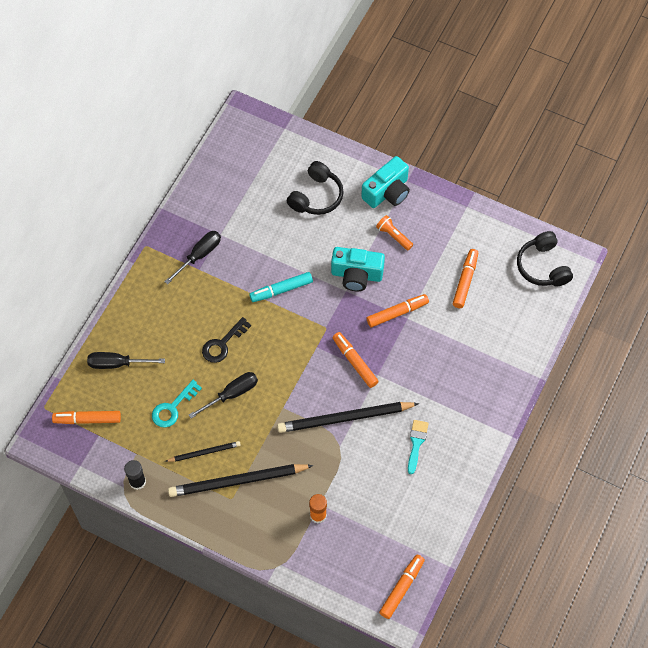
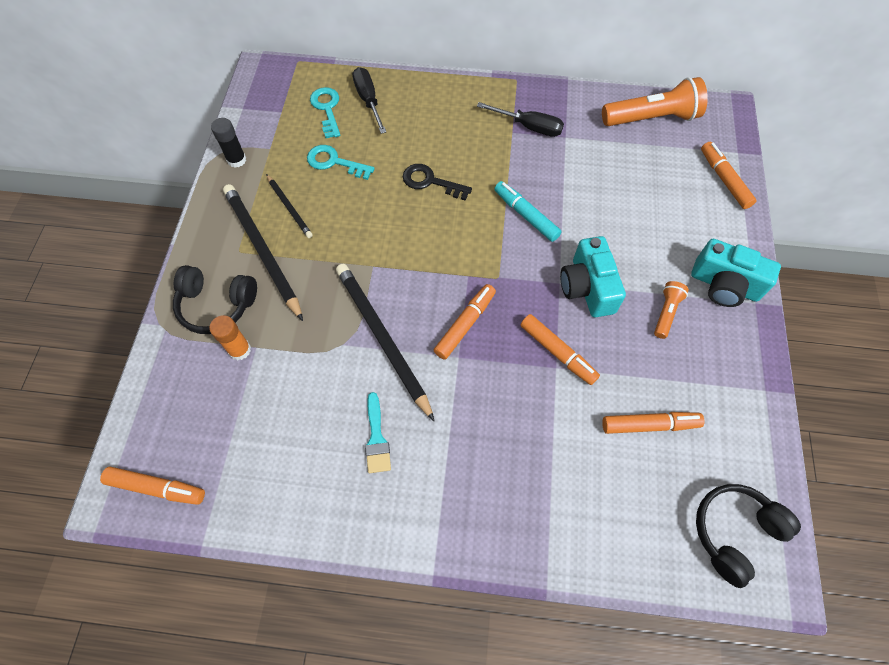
camera: 70 degrees right, 0 degrees up
orange marker [52,411,121,424] -> orange marker moved to [701,142,756,209]
black screwdriver [189,372,258,419] -> none
black headphones [287,161,343,215] -> black headphones moved to [173,265,257,334]
turquoise brush [408,420,429,474] -> turquoise brush turned 90 degrees clockwise [365,392,391,473]
none -> turquoise key [310,87,340,138]
none -> orange flashlight [602,77,708,126]

